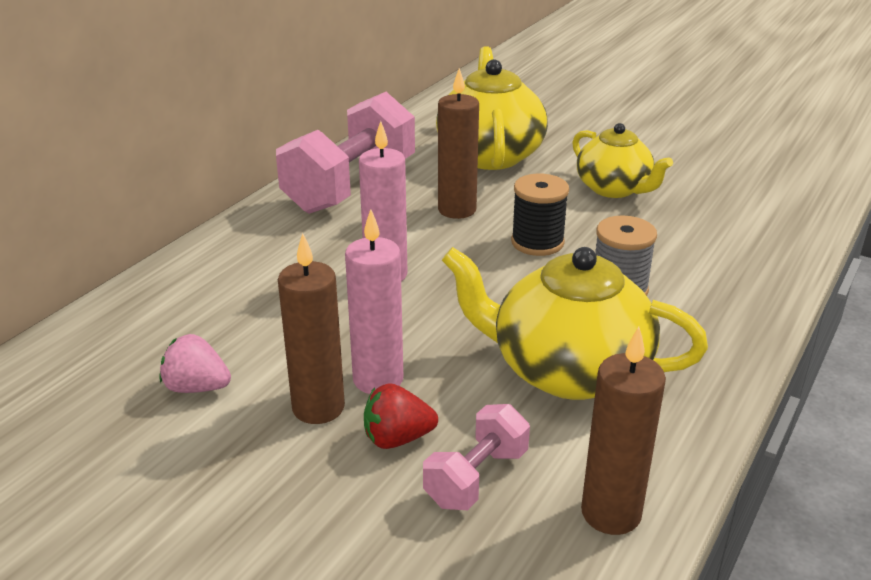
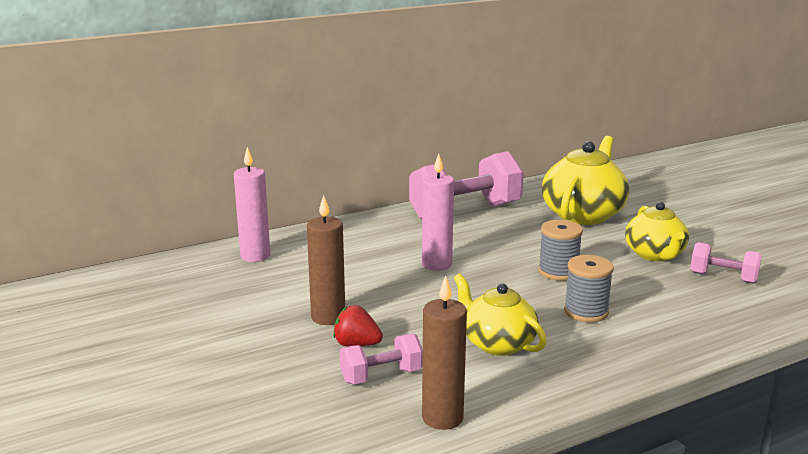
camera: 30 degrees right, 10 degrees down
pink strawberry [160,334,231,393] -> none
pink candle [345,209,403,394] -> pink candle moved to [234,147,270,262]
brown candle [438,68,479,219] -> none
yellow teapot [442,247,708,400] -> yellow teapot [454,273,546,356], size x0.65
black spool [511,174,569,256] -> grey spool [538,220,583,281]
none -> pink dumbbell [690,242,762,284]

